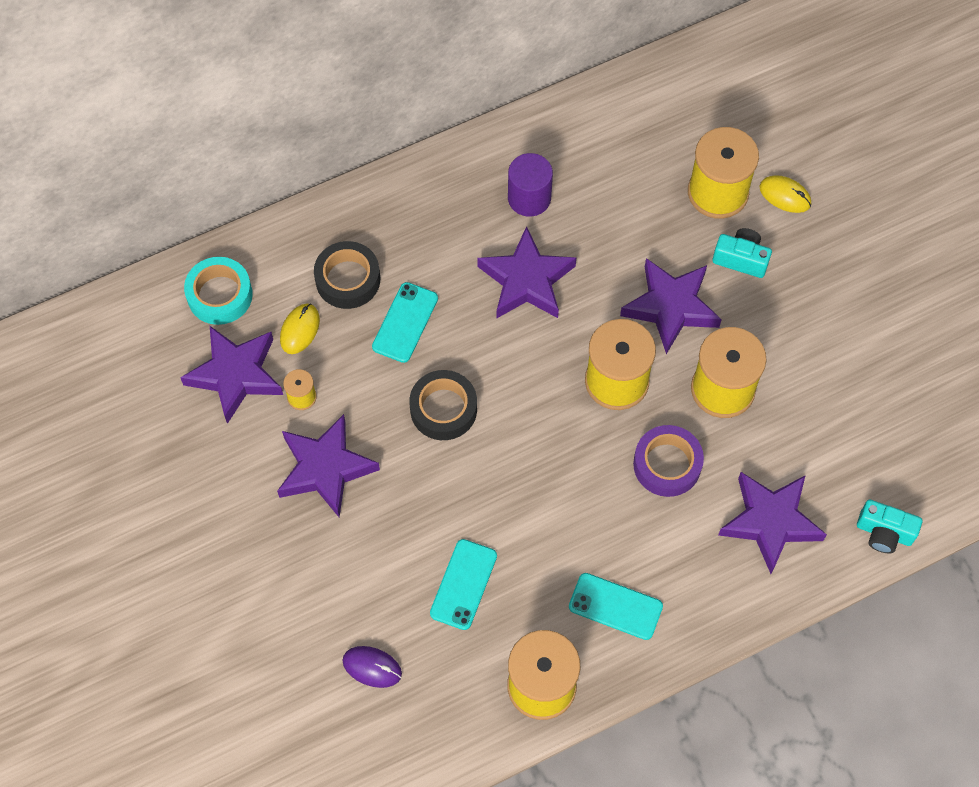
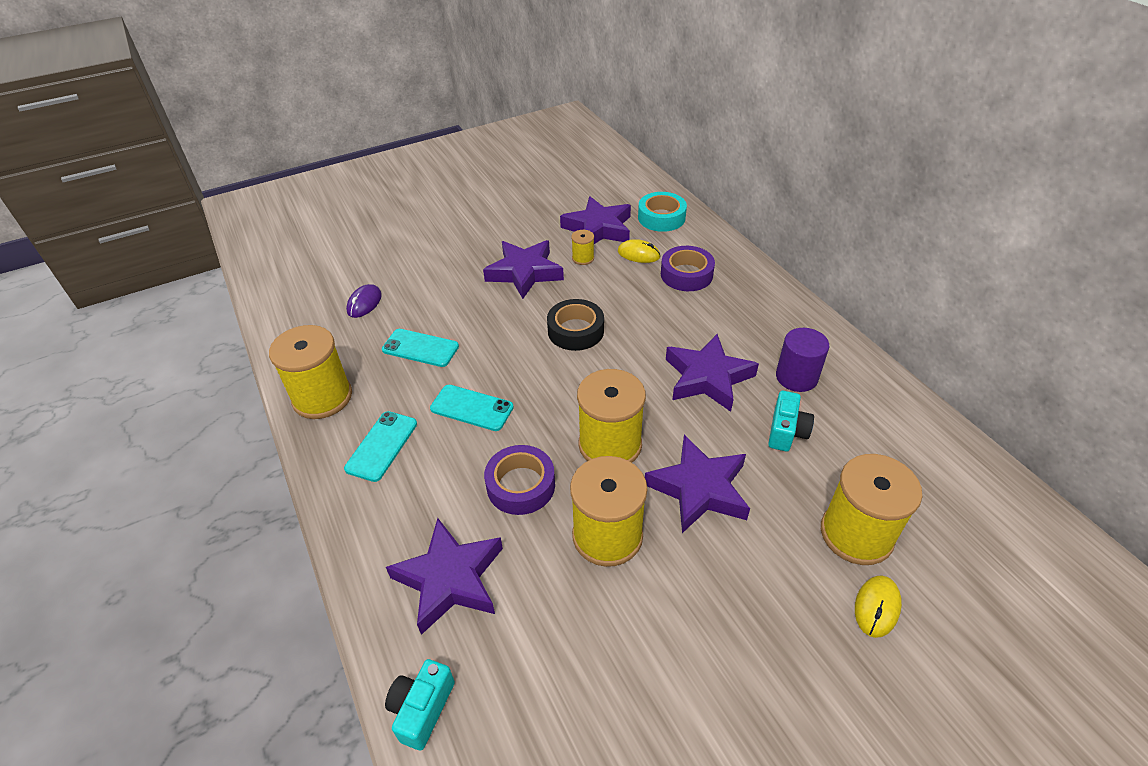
camera: 90 degrees right, 20 degrees down
black tape [314,241,380,309] -> purple tape [661,246,715,291]
turquoise phone [372,282,438,363] -> turquoise phone moved to [430,385,514,431]
turquoise camera [712,228,772,278] -> turquoise camera moved to [768,391,814,452]

